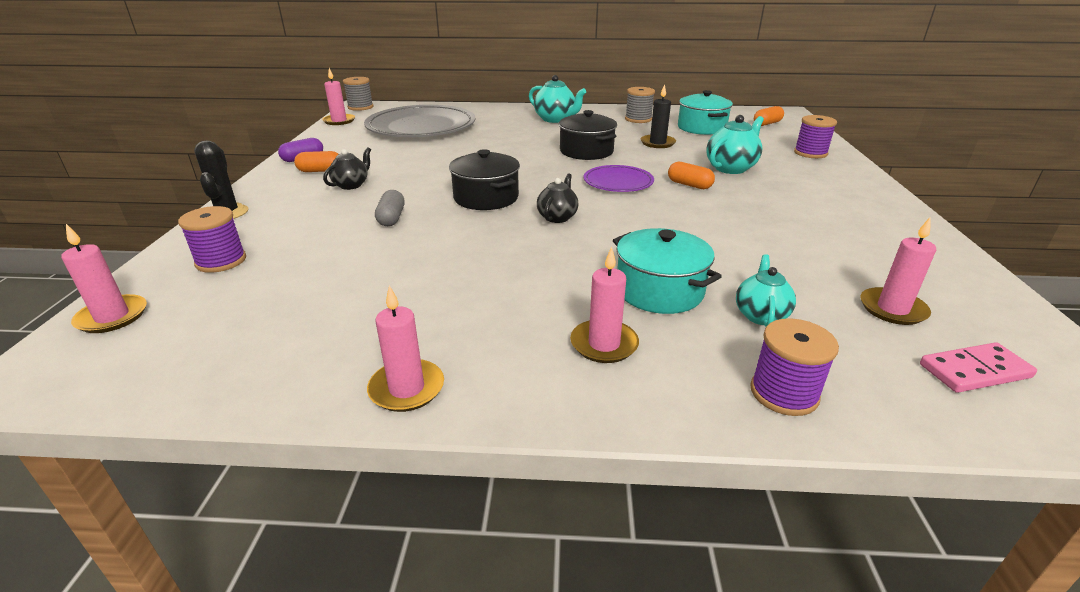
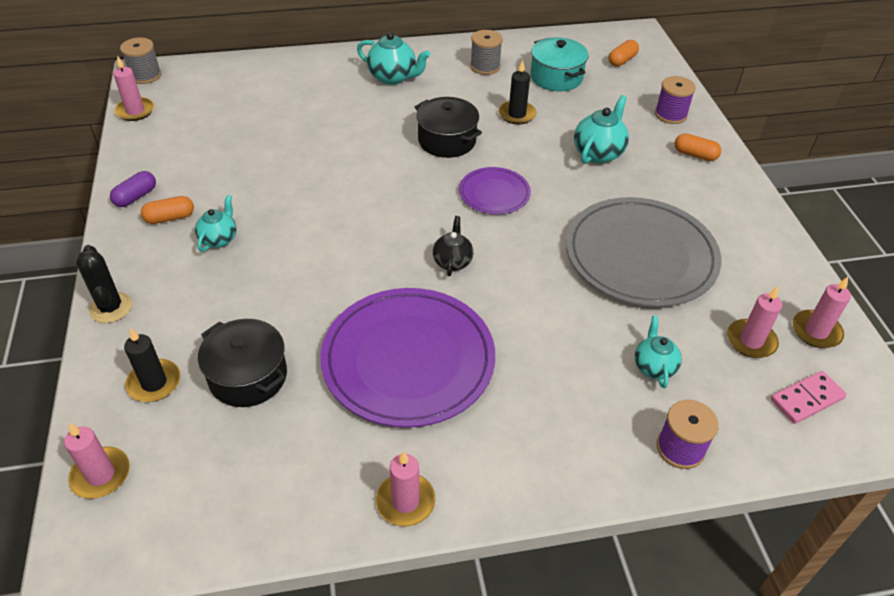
camera: 15 degrees left, 15 degrees up
purple spool [178,206,246,273] -> black candle [124,328,181,402]
black teapot [323,147,371,190] -> turquoise teapot [195,195,236,252]
grey plate [364,105,476,137] -> grey plate moved to [566,197,721,307]
grey capsule [375,190,405,226] -> none
black pot [449,149,520,210] -> black pot moved to [198,319,287,407]
pink candle [570,247,639,363] -> pink candle moved to [793,277,851,348]
turquoise pot [613,228,722,314] -> none
orange capsule [668,162,715,189] -> orange capsule moved to [674,133,721,161]
none -> purple plate [320,288,495,428]

